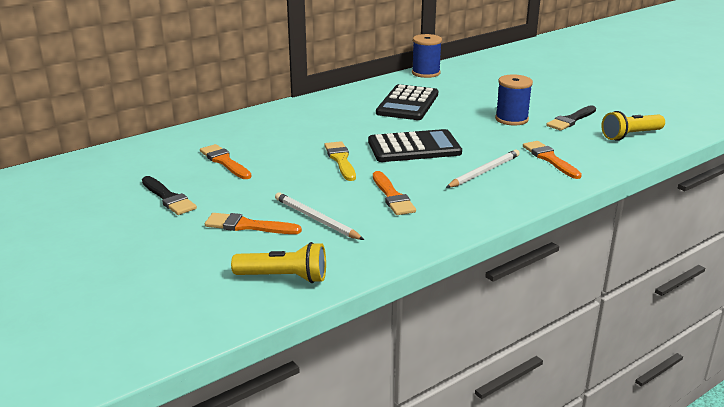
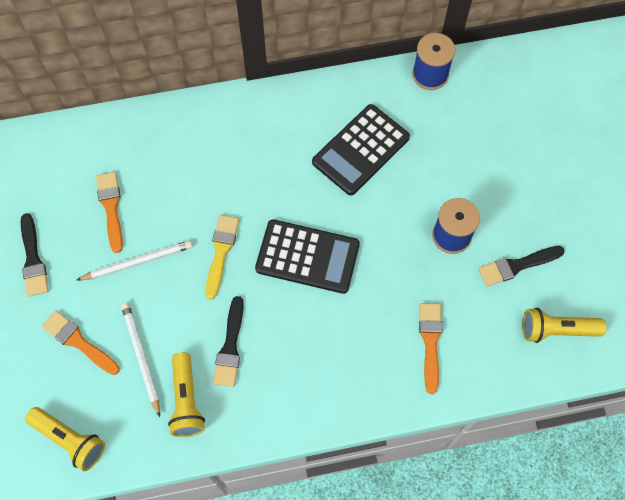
camera: 25 degrees right, 40 degrees up
orange brush [373,171,416,215] -> black brush [213,296,244,387]
white pencil [446,150,520,188] -> white pencil moved to [77,241,192,280]
none -> yellow flashlight [168,352,205,437]

